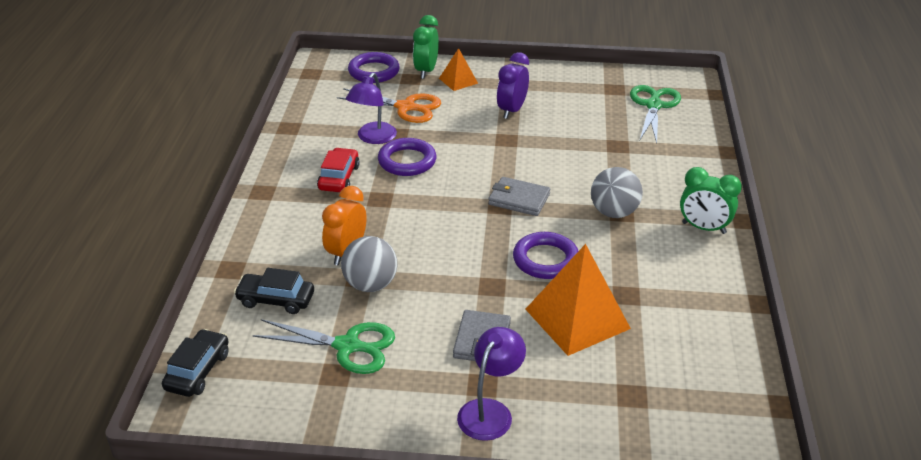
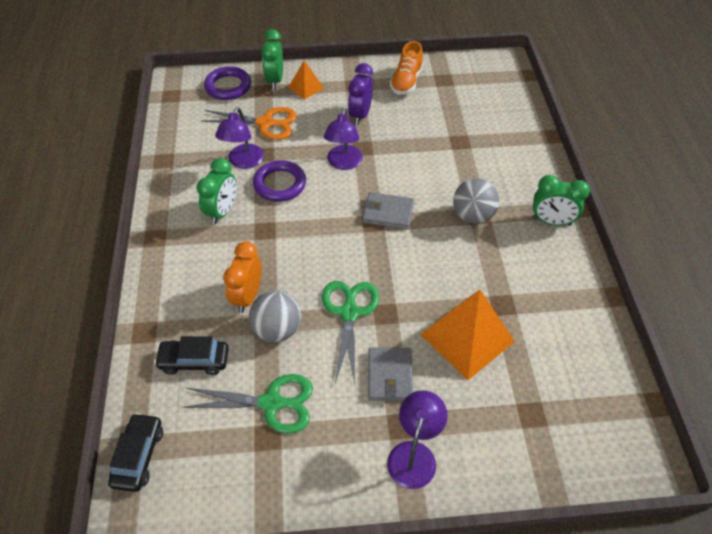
camera: 10 degrees left, 15 degrees up
red car [317,148,360,192] -> green clock [197,158,236,224]
purple ring [513,232,578,279] -> none
green scissors [630,85,681,144] -> green scissors moved to [322,281,379,384]
none -> purple lamp [324,108,363,170]
none -> orange shoe [390,41,423,95]

